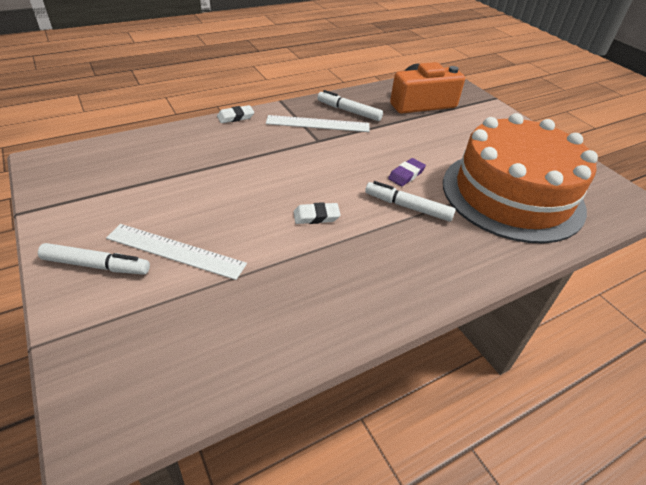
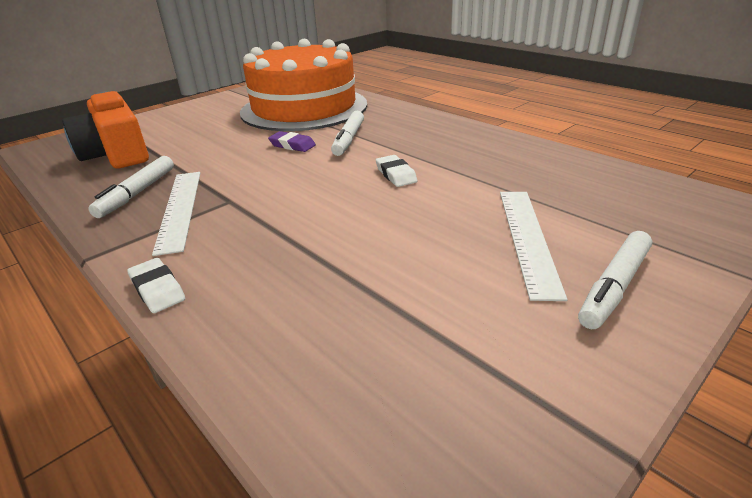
camera: 100 degrees left, 10 degrees down
white marker [38,243,150,275] -> white marker turned 135 degrees counterclockwise [578,231,652,329]

